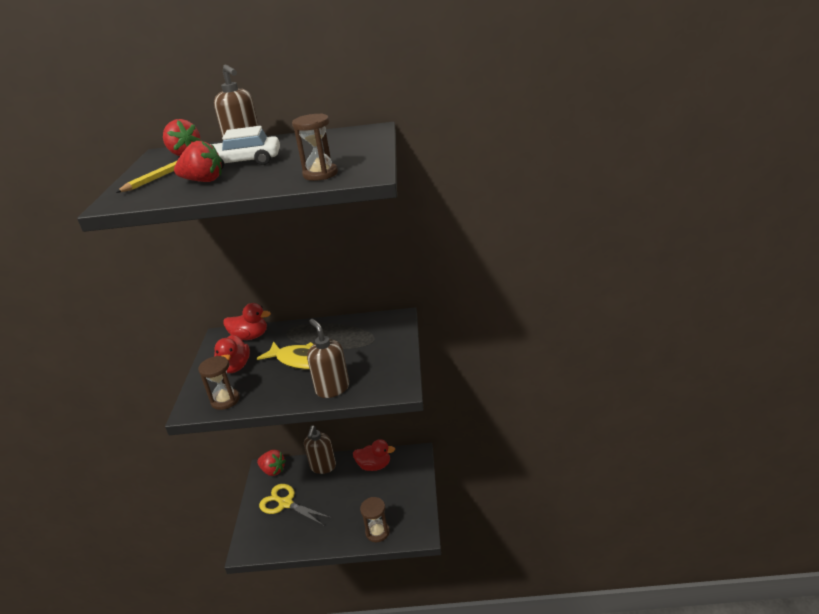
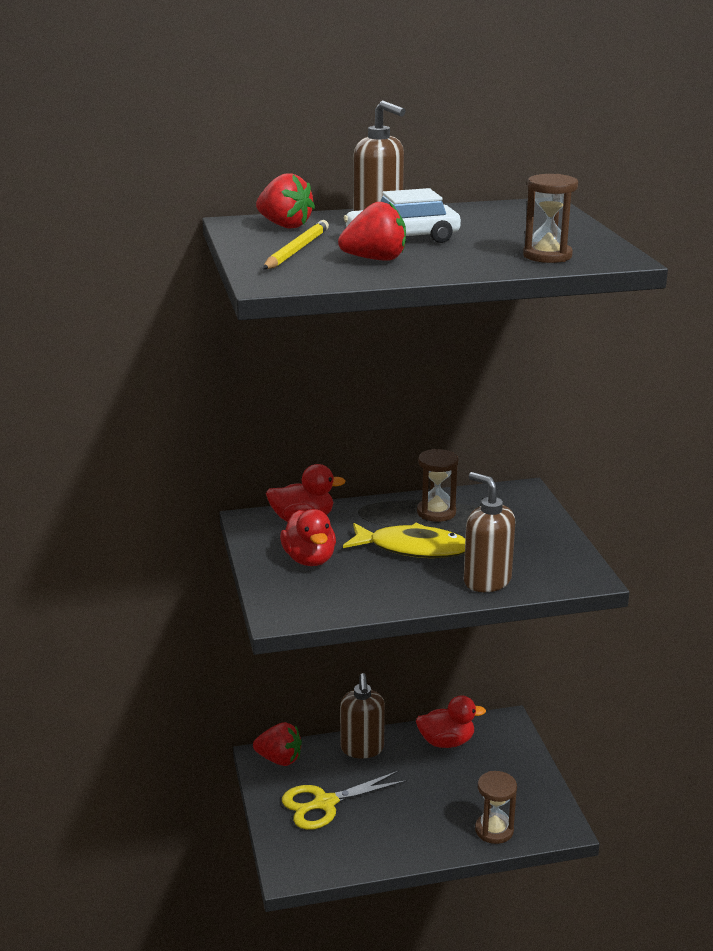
camera: 15 degrees left, 5 degrees down
brown hourglass [198,356,240,410] -> brown hourglass moved to [417,449,458,522]
yellow scissors [259,484,331,526] -> yellow scissors turned 45 degrees counterclockwise [282,771,407,830]

